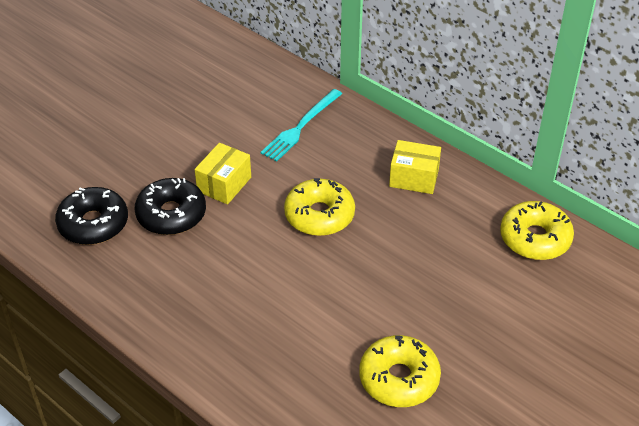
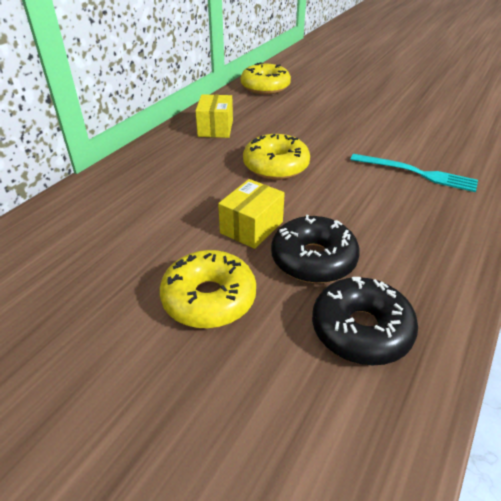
camera: 100 degrees left, 5 degrees down
yellow box [195,143,251,205] -> yellow box turned 75 degrees counterclockwise [218,179,285,249]
turquoise fork [261,89,342,162] -> turquoise fork moved to [350,154,478,192]
yellow donut [359,335,441,407] -> yellow donut moved to [160,250,256,329]

